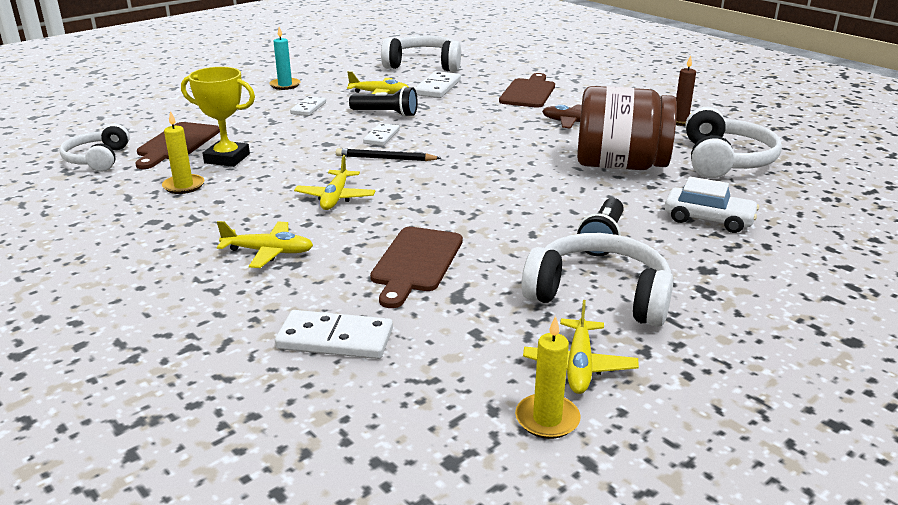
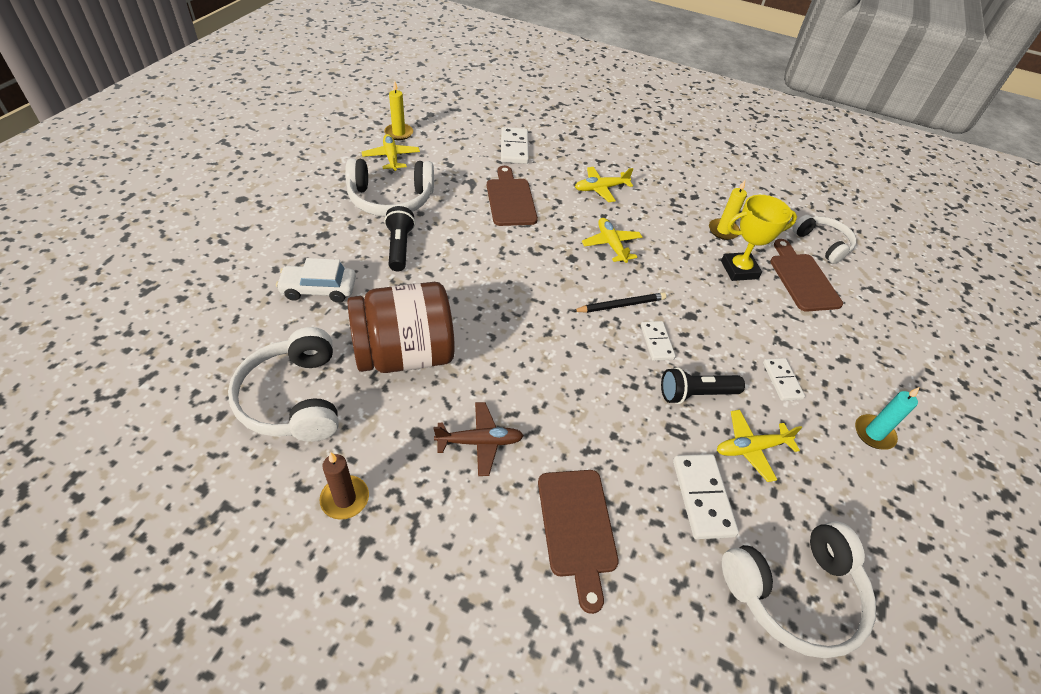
camera: 150 degrees right, 20 degrees up
white domino [275,310,393,359] -> white domino turned 75 degrees counterclockwise [501,127,529,164]

